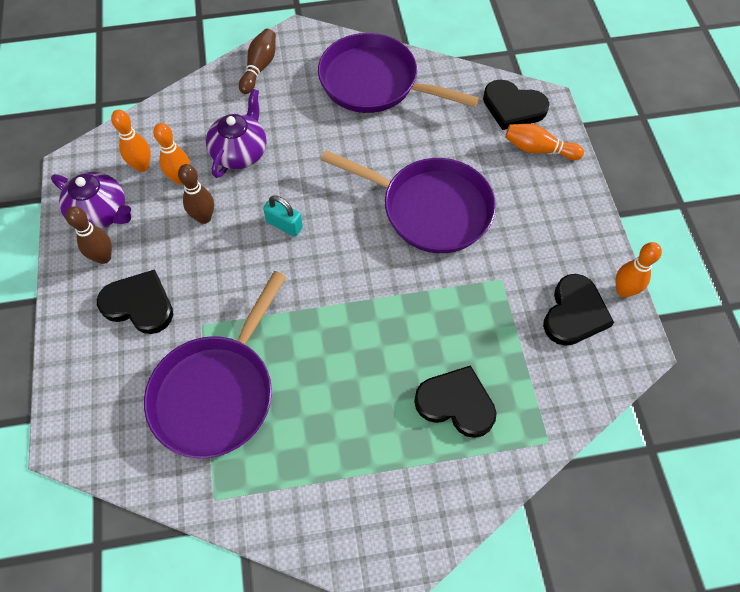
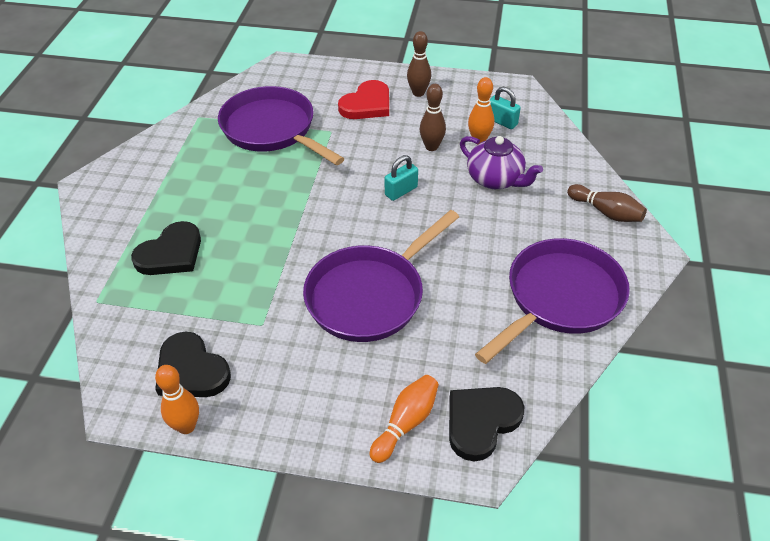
camera: 110 degrees right, 15 degrees down
purple teapot [51,172,131,229] -> none
black heart [97,269,173,334] -> red heart [338,80,389,119]
orange bowling pin [111,110,151,172] -> turquoise padlock [490,87,521,129]

